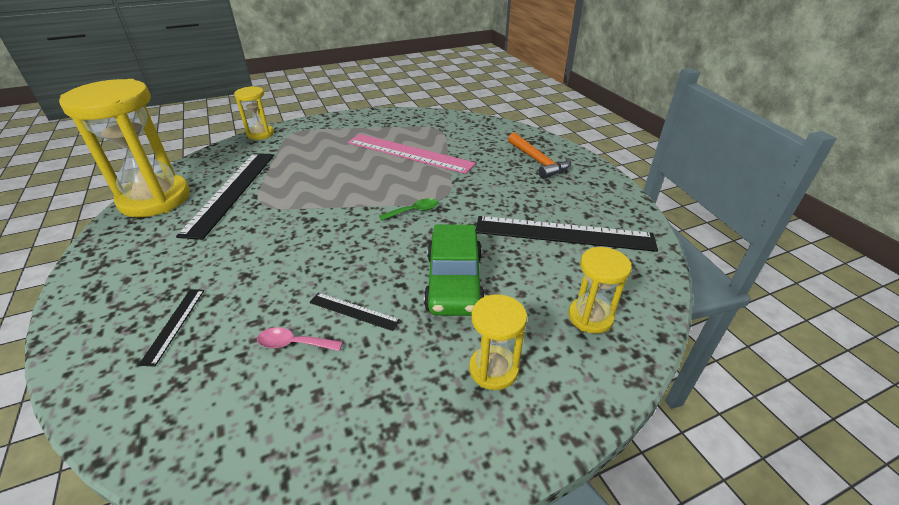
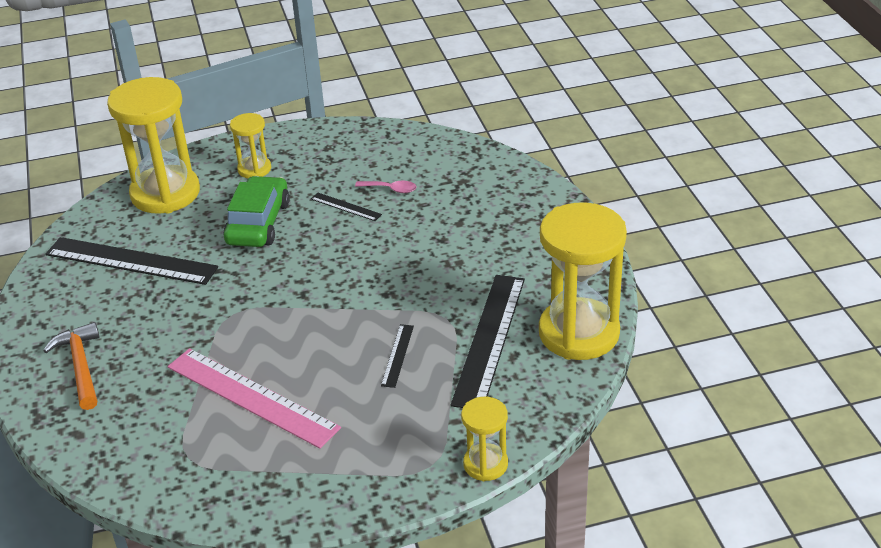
camera: 170 degrees left, 0 degrees up
black ruler [138,289,204,366] -> black ruler moved to [381,324,414,388]
green spoon [379,198,438,221] -> none
yellow hourglass [568,247,632,334] -> yellow hourglass [107,77,200,214], size x2.00

